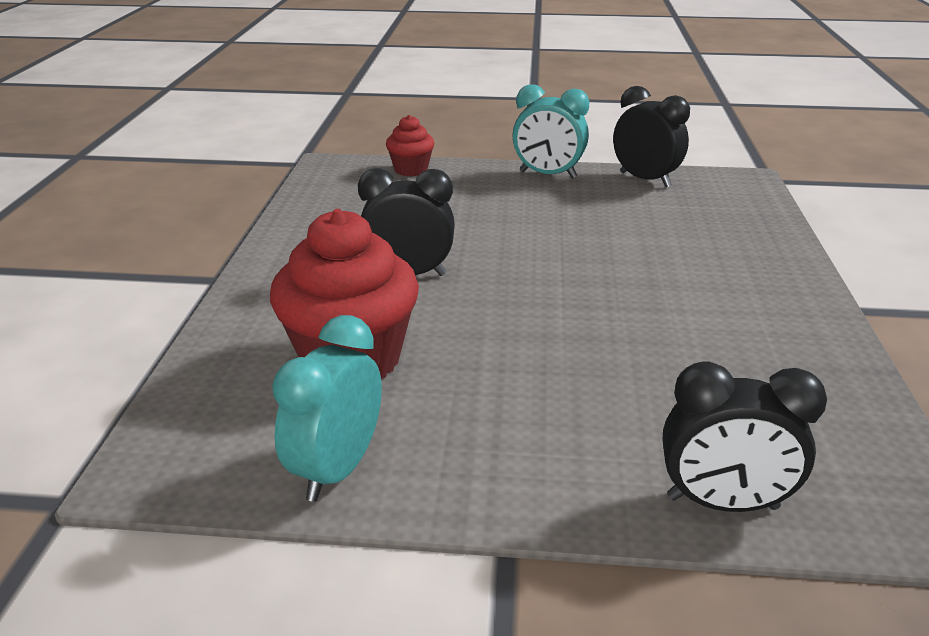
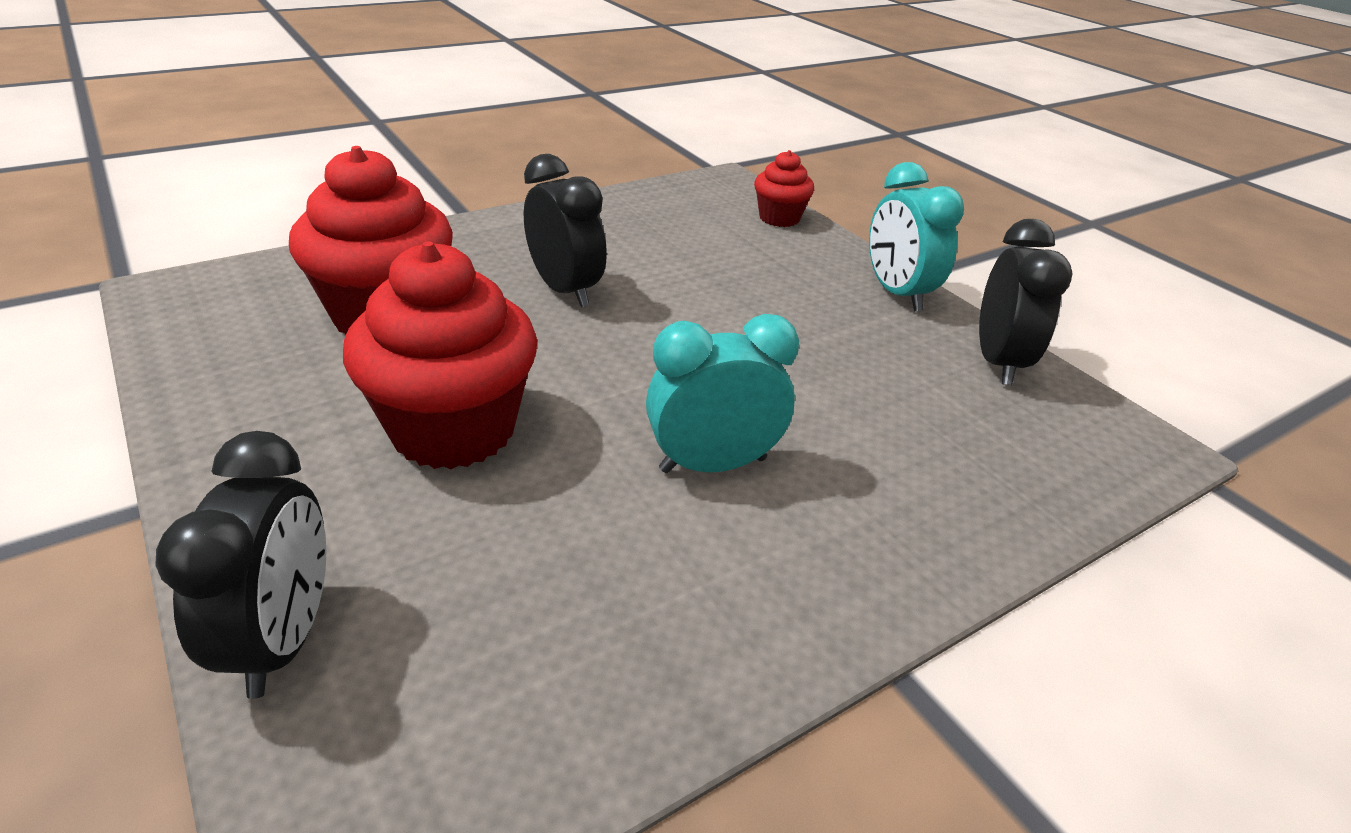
camera: 50 degrees right, 5 degrees up
turquoise clock [272,315,382,502] -> turquoise clock moved to [646,314,799,473]
black clock [663,361,827,512] -> black clock turned 150 degrees counterclockwise [155,431,327,699]
none -> red cupcake [343,241,537,469]

